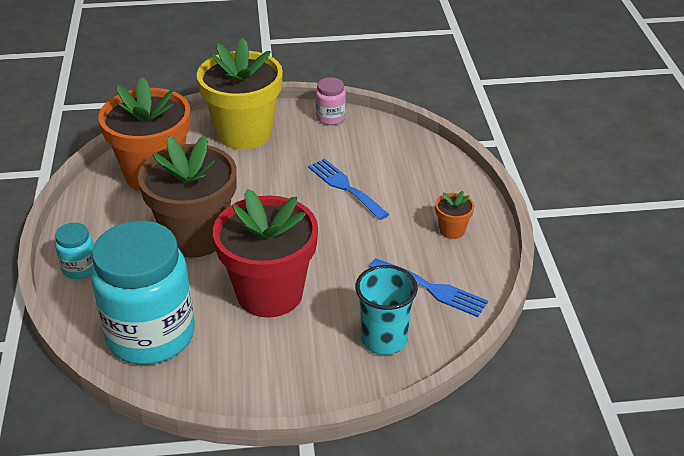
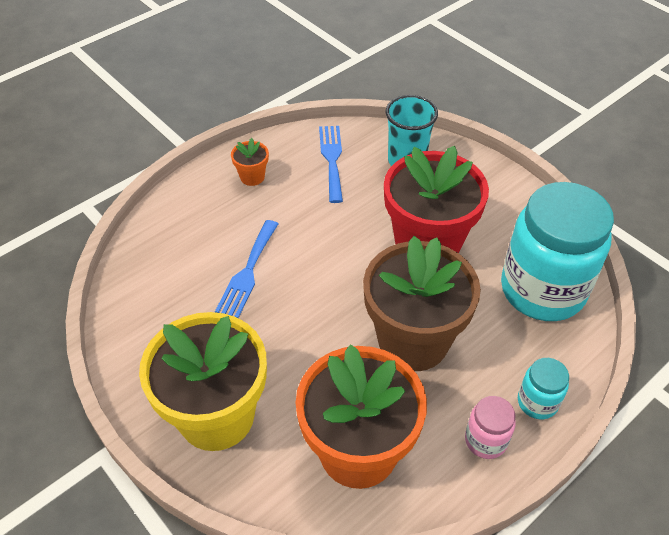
camera: 125 degrees left, 10 degrees up
pink jar [316,77,346,125] -> pink jar moved to [465,396,516,459]

